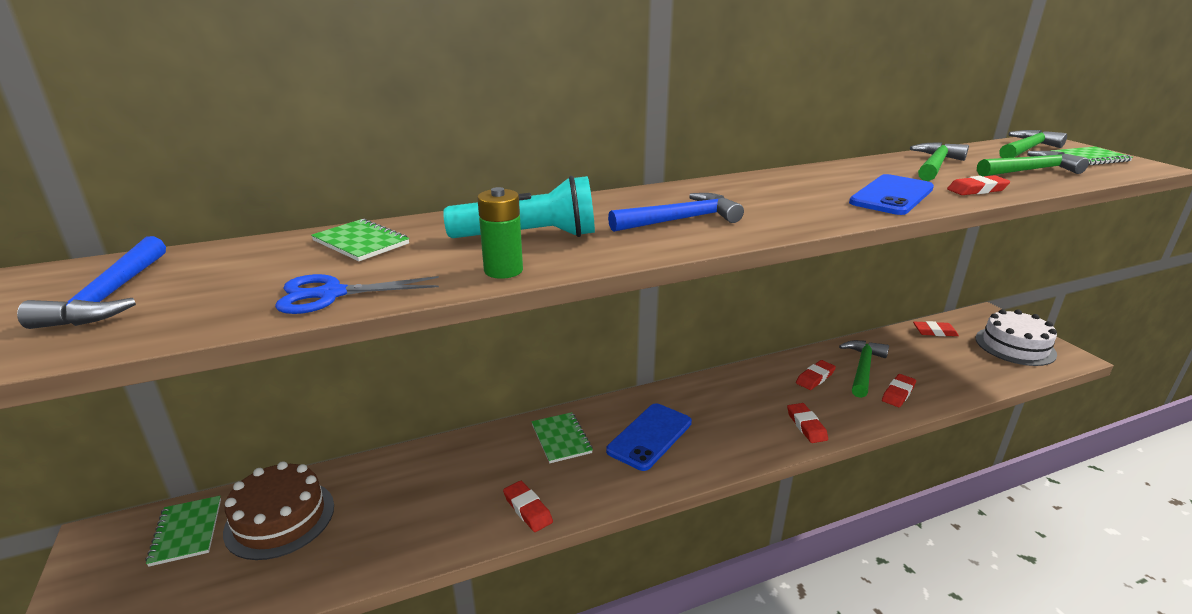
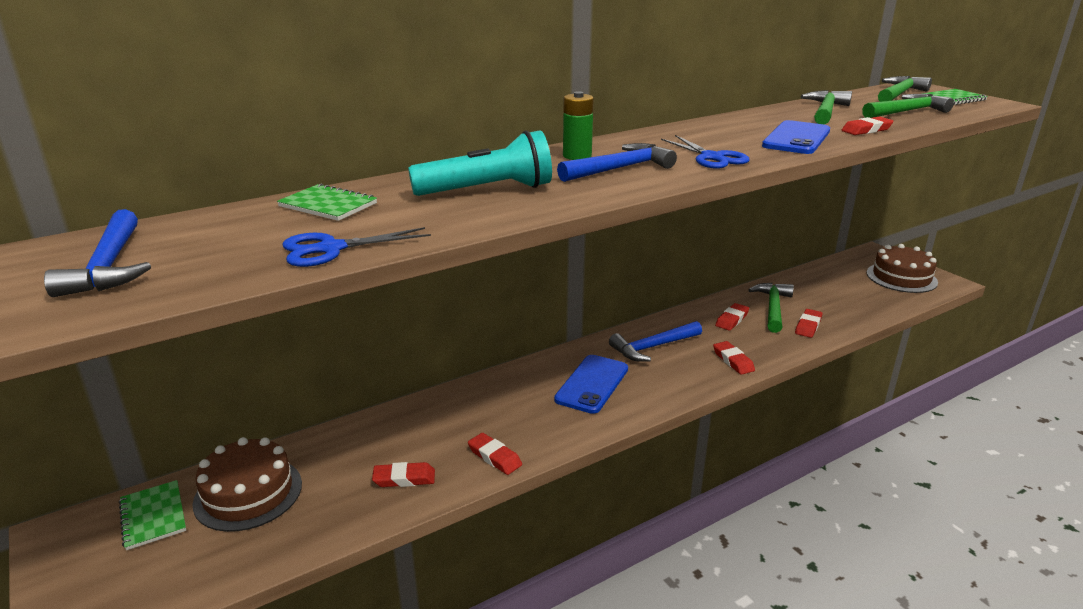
camera: 10 degrees left, 0 degrees up
green battery [477,187,523,279] -> green battery moved to [563,91,594,160]
green notebook [531,412,593,463] -> none
red eraser [913,321,959,336] -> red eraser moved to [372,462,435,487]
white cake [976,309,1057,366] -> brown cake [867,244,938,293]
none -> blue hammer [609,321,702,362]
none -> blue scissors [661,135,749,169]

